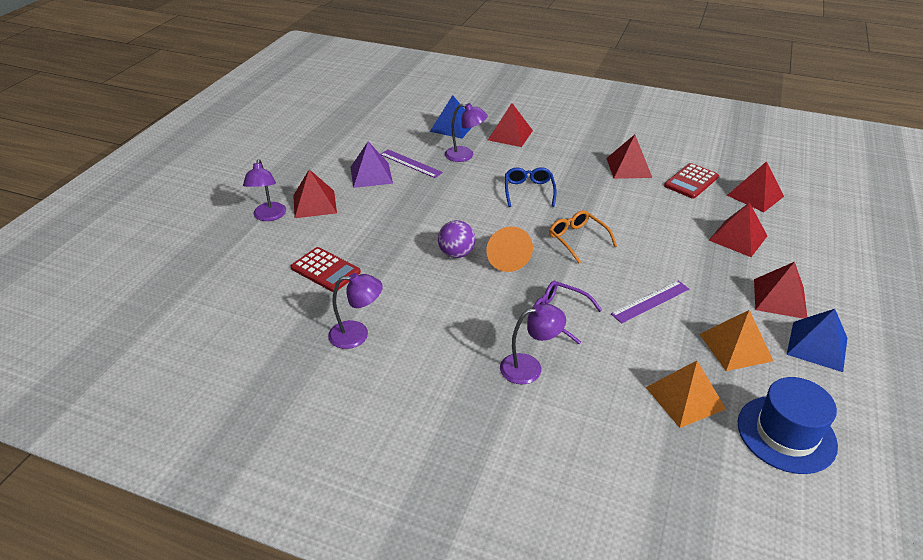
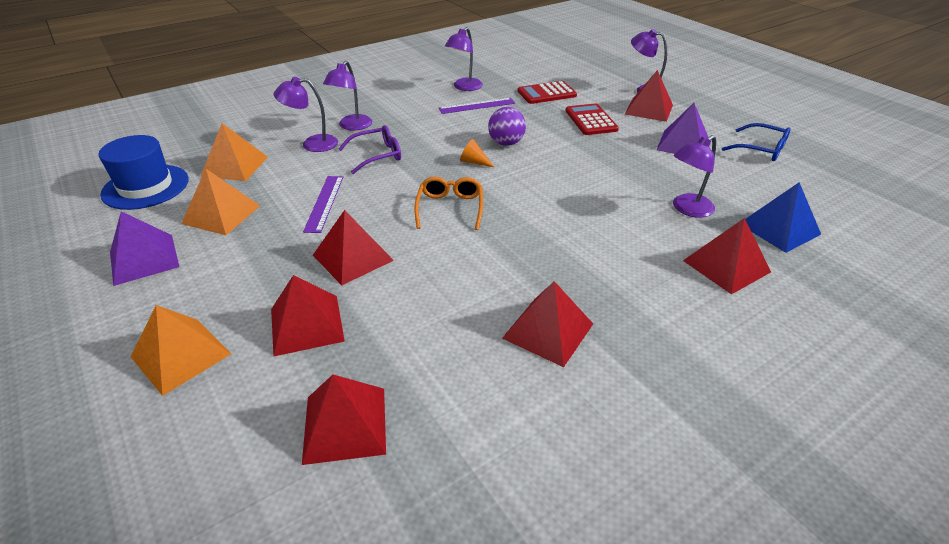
camera: 125 degrees right, 0 degrees up
purple ruler [381,149,443,178] -> purple ruler moved to [439,98,515,114]
orange cone [486,226,533,272] -> orange cone [460,139,494,167], size x0.53
blue glasses [505,167,557,207] -> blue glasses moved to [722,123,791,161]
orange glasses [549,210,617,263] -> orange glasses turned 90 degrees counterclockwise [414,177,483,230]
red calculator [664,163,719,199] -> red calculator moved to [565,103,619,135]
red pyramid [754,262,807,319] -> red pyramid moved to [313,210,394,285]
blue pyramid [787,309,847,372] -> purple pyramid [110,211,179,286]
none -> orange pyramid [130,305,231,396]
none -> purple lamp [273,77,338,152]

